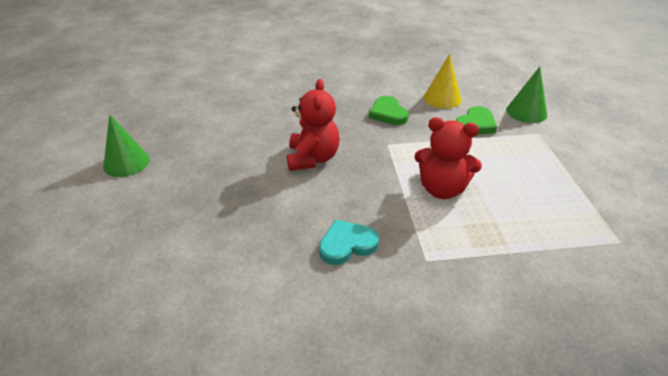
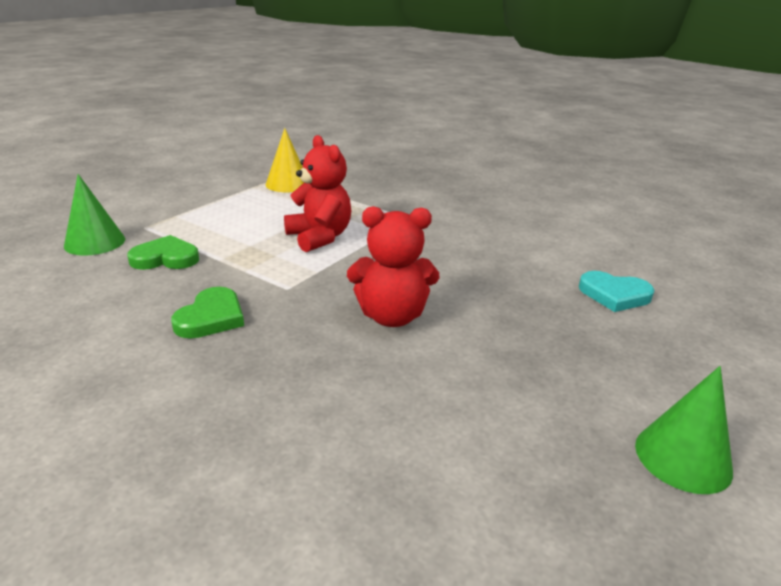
camera: 140 degrees left, 10 degrees down
red teddy bear [287,79,340,171] -> red teddy bear turned 135 degrees counterclockwise [347,206,439,327]
turquoise heart [319,219,379,265] -> turquoise heart moved to [579,271,655,312]
yellow cone [424,54,462,109] -> yellow cone moved to [266,128,304,192]

